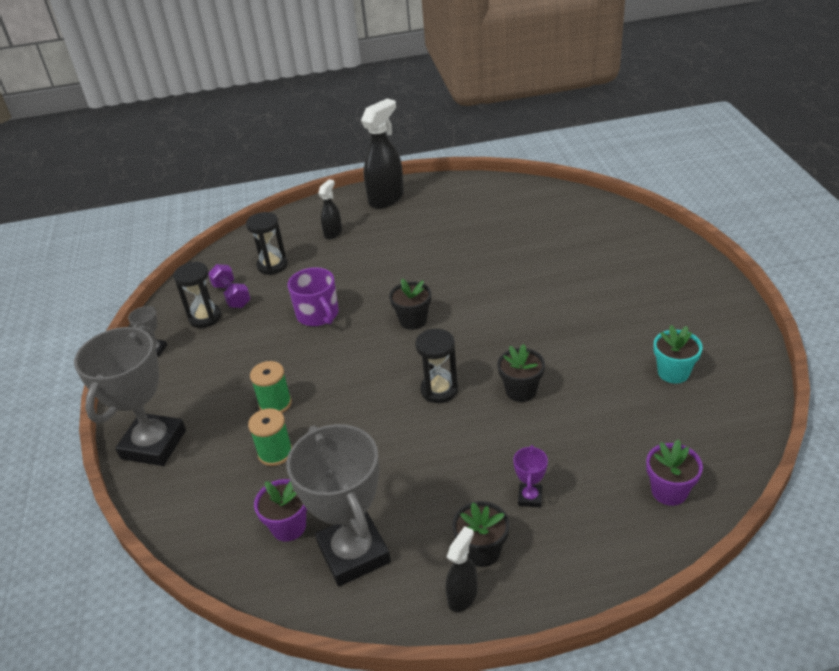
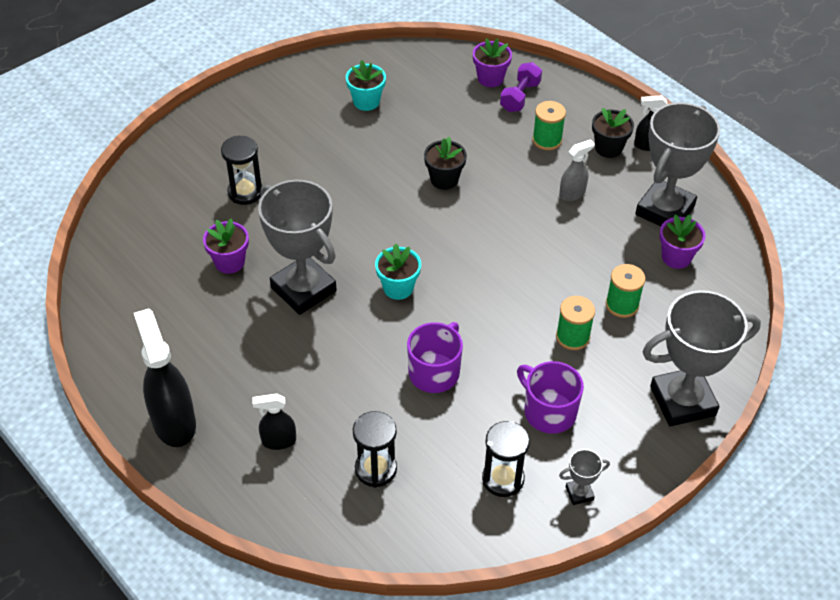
camera: 125 degrees left, 10 degrees up
purple dumbbell [208,264,251,308] -> purple dumbbell moved to [500,62,542,112]
black spray bottle [361,98,404,209] -> black spray bottle turned 60 degrees clockwise [134,308,196,447]
black flower pot [389,279,431,330] -> turquoise flower pot [375,243,421,300]
black hourglass [415,329,458,403] -> black hourglass moved to [221,136,262,205]
purple trophy [513,445,548,508] -> green spool [532,101,566,150]
none -> purple flower pot [203,219,249,274]
none -> grey trophy [258,180,337,315]
none -> purple mug [517,361,584,434]
none -> grey spray bottle [559,139,595,201]

